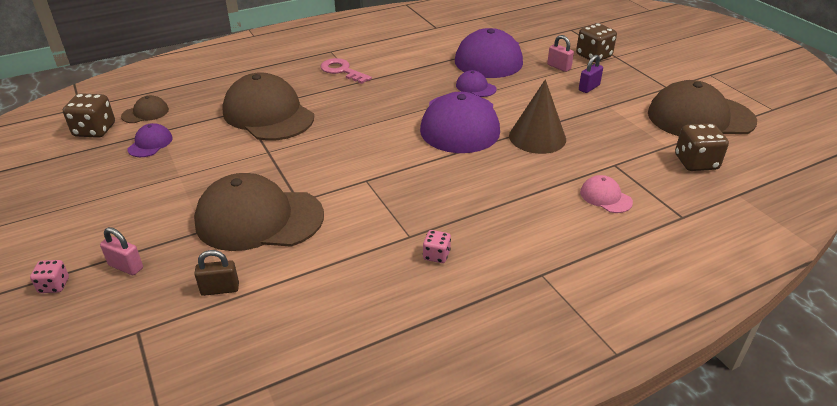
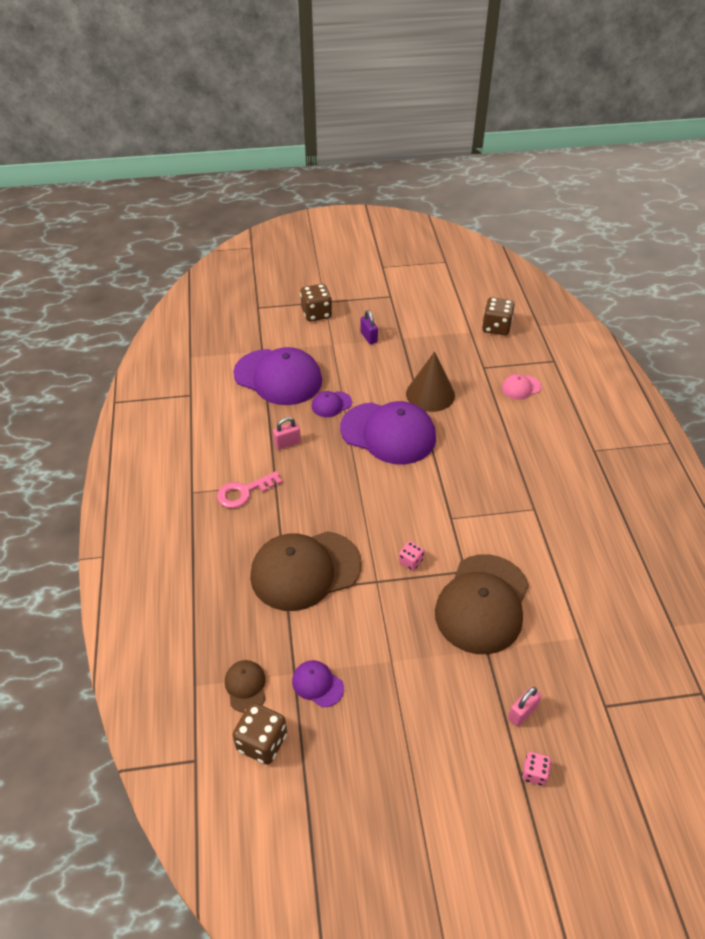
camera: 70 degrees left, 10 degrees up
brown padlock [194,250,239,296] -> none
pink dice [423,230,451,263] -> pink dice moved to [399,541,424,571]
pink padlock [547,35,574,72] -> pink padlock moved to [273,417,301,450]
brown cap [648,80,757,136] -> none

